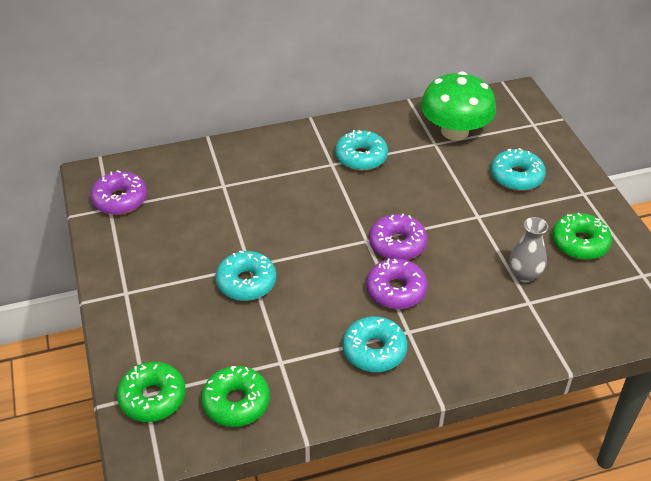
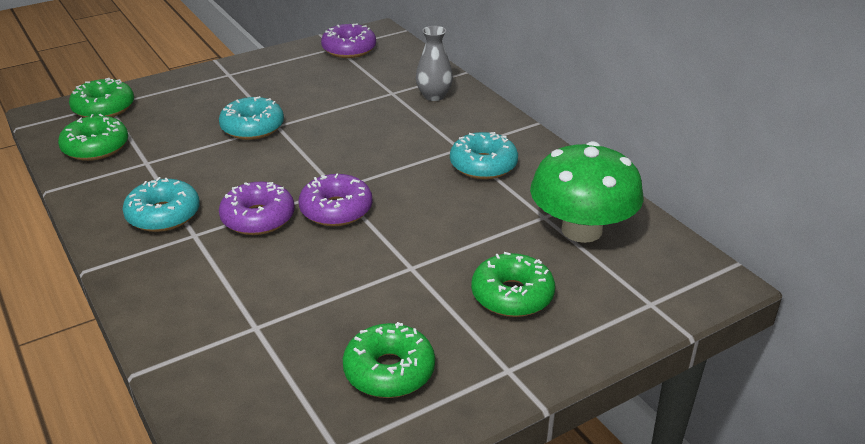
camera: 75 degrees right, 10 degrees down
turquoise donut [491,148,546,191] -> green donut [471,252,555,317]
grey vase [509,217,548,282] -> grey vase moved to [416,26,453,101]

